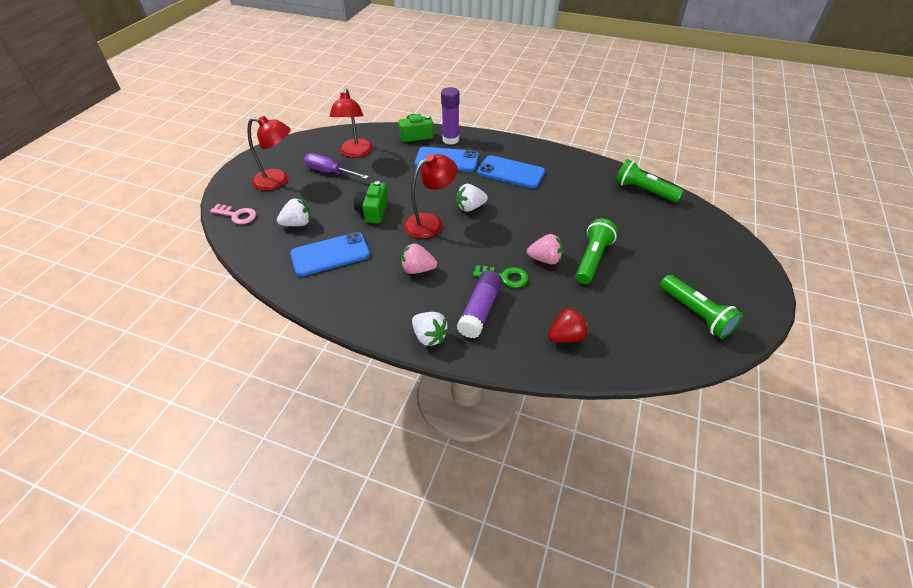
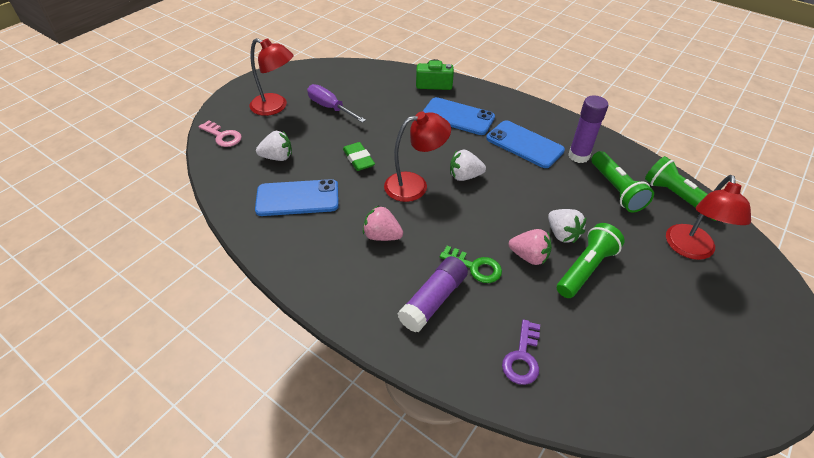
camera: 15 degrees right, 0 degrees up
red lamp [330,89,373,158] -> red lamp moved to [666,175,751,260]
green camera [354,181,388,223] -> green eraser [343,142,375,171]
white strawberry [412,312,449,346] -> white strawberry moved to [548,209,587,243]
purple glue stick [441,87,459,145] -> purple glue stick moved to [568,95,608,163]
red strawberry [548,307,589,343] -> purple key [502,319,540,385]
green flashlight [660,275,743,339] -> green flashlight moved to [591,151,654,212]

